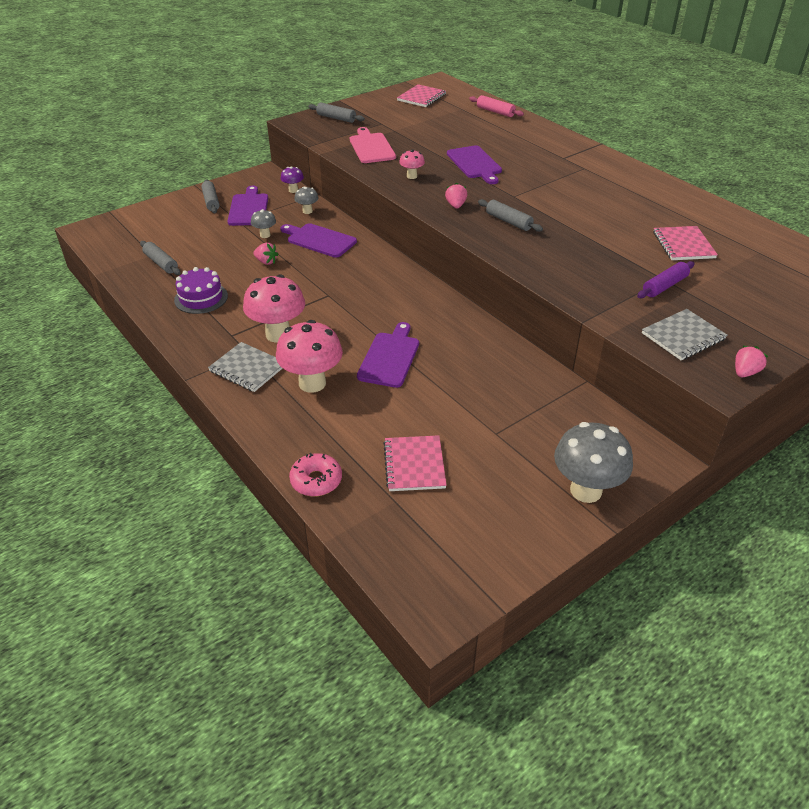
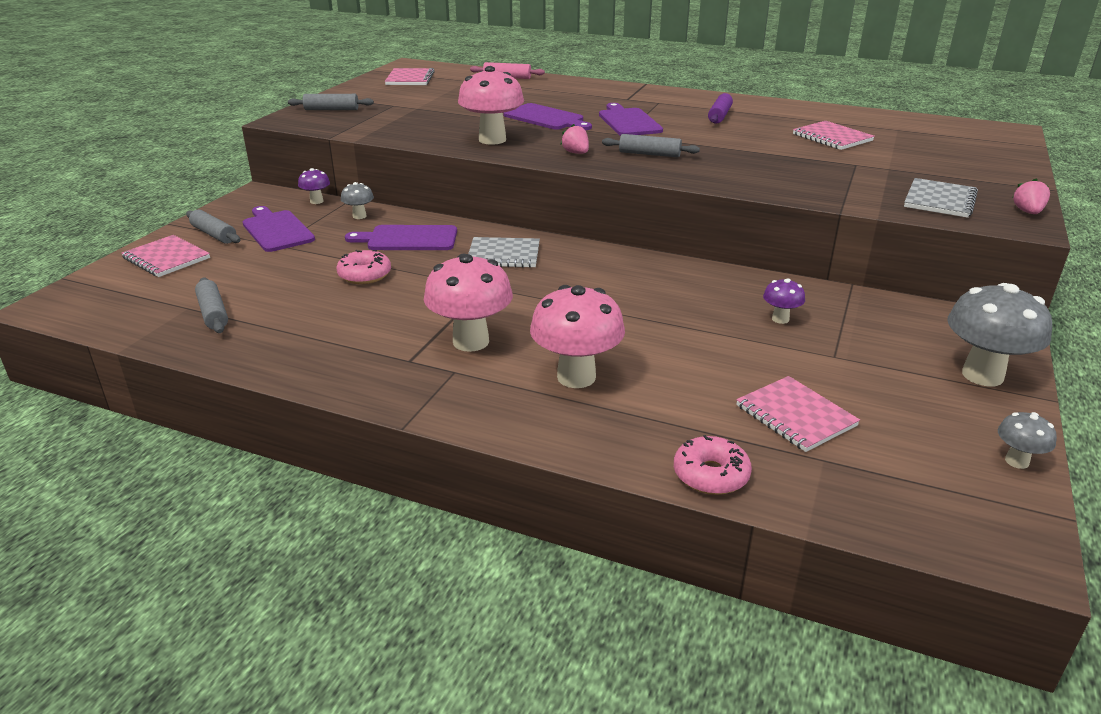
camera: 30 degrees left, 10 degrees down
grey rolling pin [140,241,181,275] -> grey rolling pin turned 45 degrees clockwise [195,278,228,333]
purple cake [174,267,228,314] -> none
grey notebook [208,342,283,392] -> grey notebook moved to [468,237,540,268]
grey mushroom [251,209,276,238] -> grey mushroom moved to [998,412,1057,469]
pink strawberry [254,243,278,265] -> pink donut [337,250,391,284]
pink cutting board [350,127,396,163] -> none
purple cutting board [357,322,419,388] -> purple cutting board moved to [599,103,663,136]
pink mushroom [399,150,425,179] -> pink mushroom [458,66,524,145], size x2.04
purple rolling pin [637,261,695,298] -> purple rolling pin moved to [708,93,733,124]
none -> pink notebook [121,235,210,277]
none -> purple mushroom [763,278,805,324]

